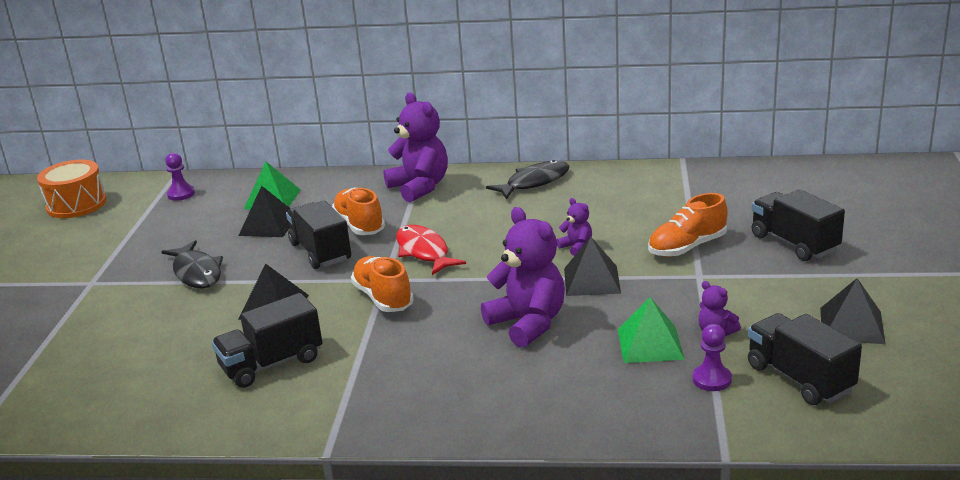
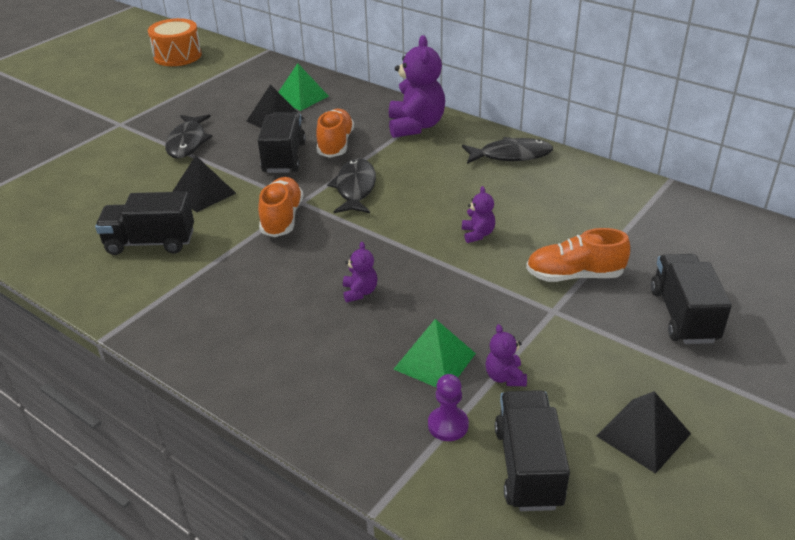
camera: 30 degrees right, 10 degrees up
purple pawn [165,153,195,201] -> none
red fish [396,225,466,275] -> black fish [327,158,376,213]
purple teddy bear [481,207,565,348] -> purple teddy bear [343,242,378,302], size x0.47
black pyramid [564,237,621,296] -> none

